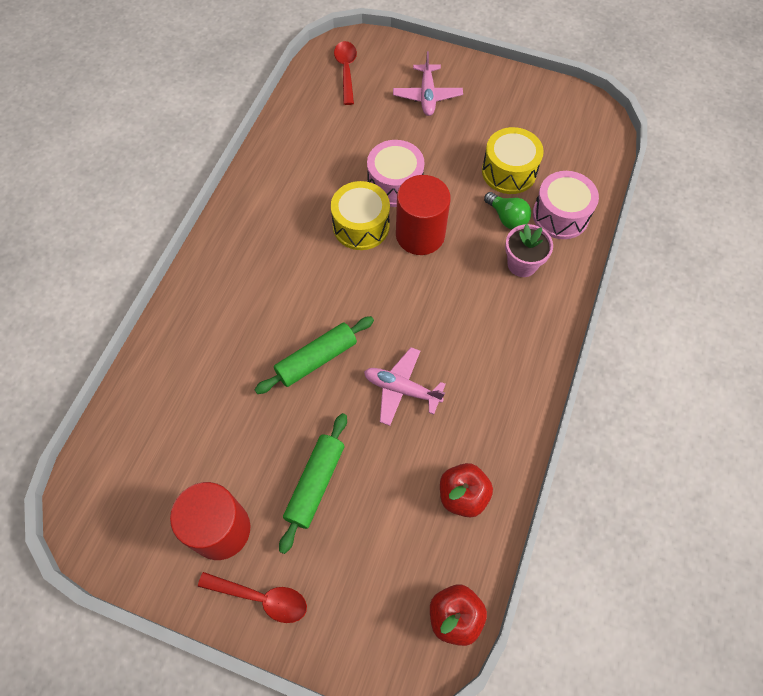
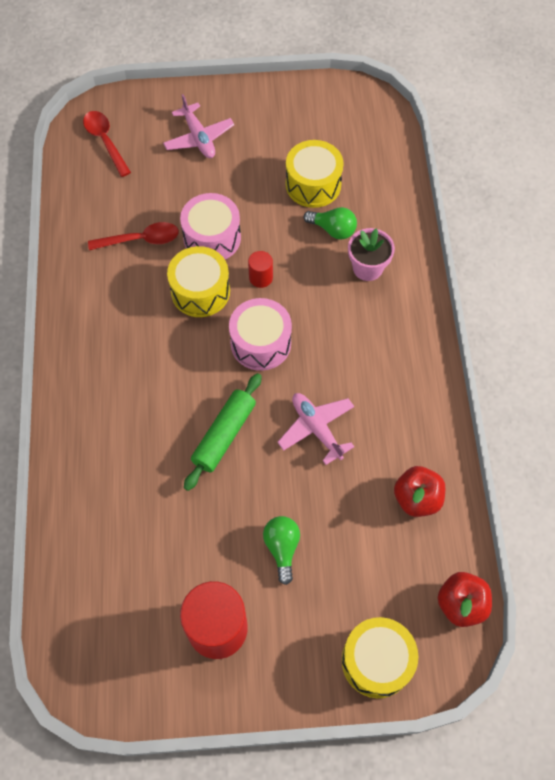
camera: 25 degrees left, 0 degrees up
red spoon [198,572,307,623] -> red spoon moved to [88,222,179,250]
green rolling pin [279,413,347,554] -> green light bulb [263,516,300,585]
pink plane [364,347,446,426] -> pink plane turned 60 degrees clockwise [278,393,354,465]
red cylinder [396,175,451,255] -> red cylinder [248,251,273,288], size x0.47
pink drum [533,171,599,239] -> pink drum moved to [229,298,292,371]
none -> yellow drum [342,617,418,698]

